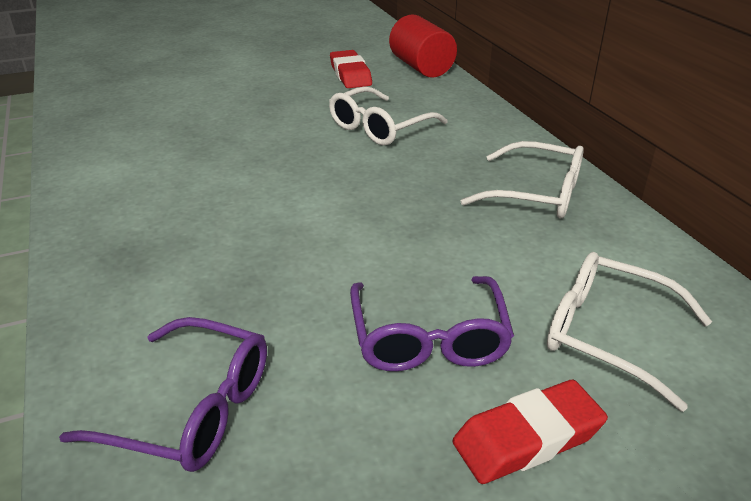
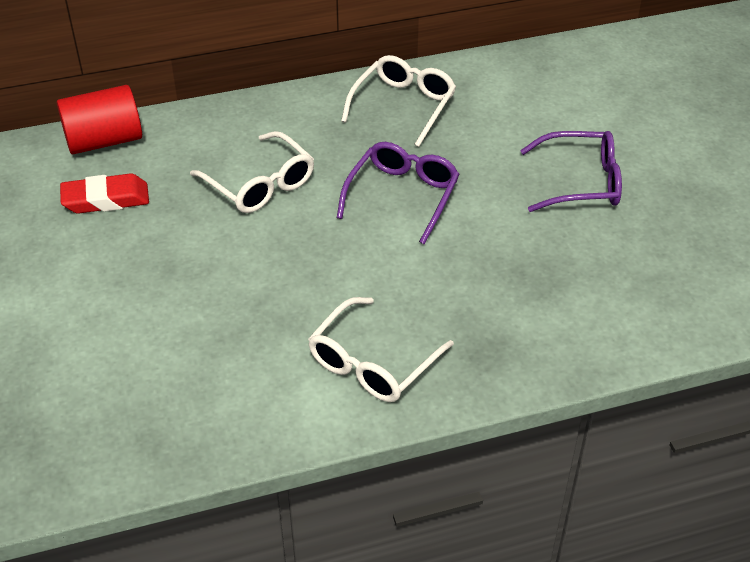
camera: 85 degrees left, 10 degrees up
purple glasses [59,317,267,472] -> purple glasses moved to [337,142,459,244]
red eraser [453,380,608,484] -> none
white glasses [547,252,712,412] -> white glasses moved to [308,297,454,402]

